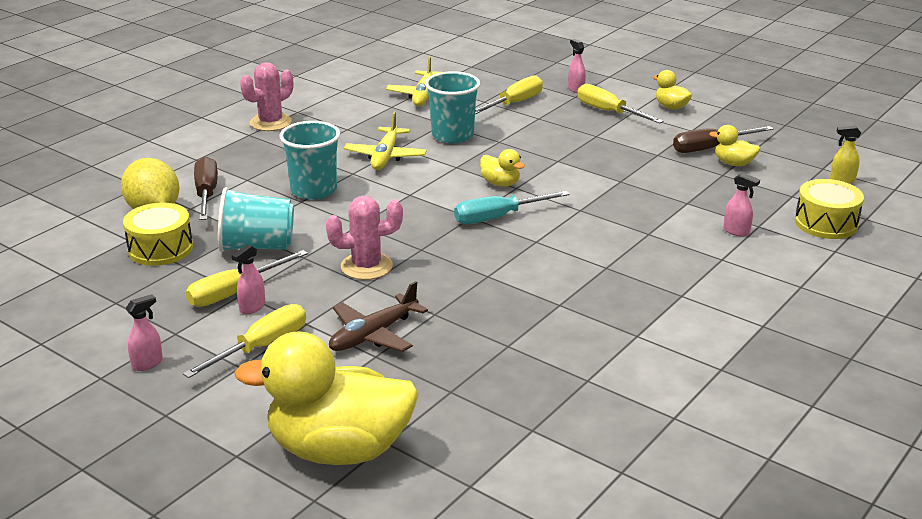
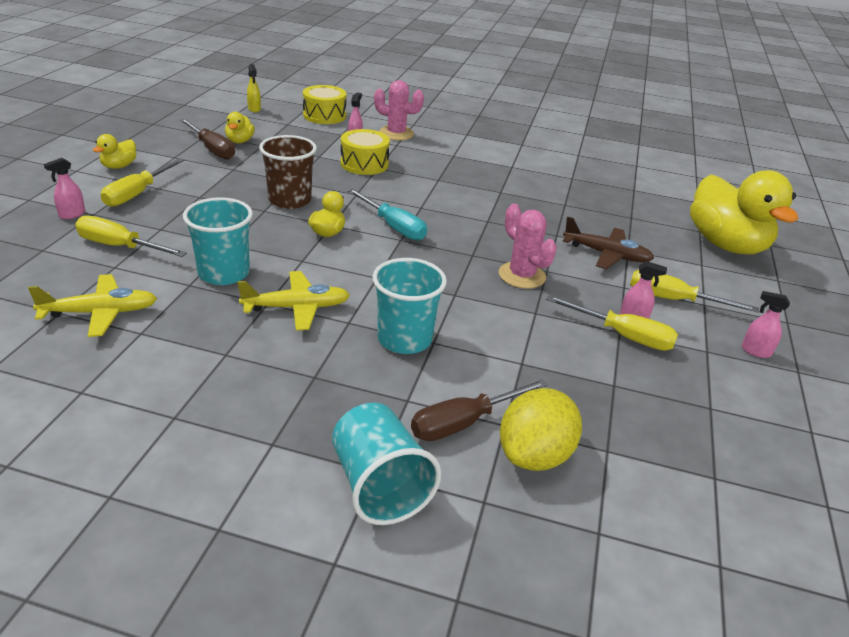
camera: 115 degrees left, 5 degrees up
yellow drum [123,202,193,266] -> yellow drum moved to [340,129,390,175]
turquoise cup [218,187,294,252] -> turquoise cup moved to [332,403,442,525]
pink cactus [240,62,293,131] -> pink cactus moved to [374,80,424,140]
none -> brown cup [259,135,317,209]

